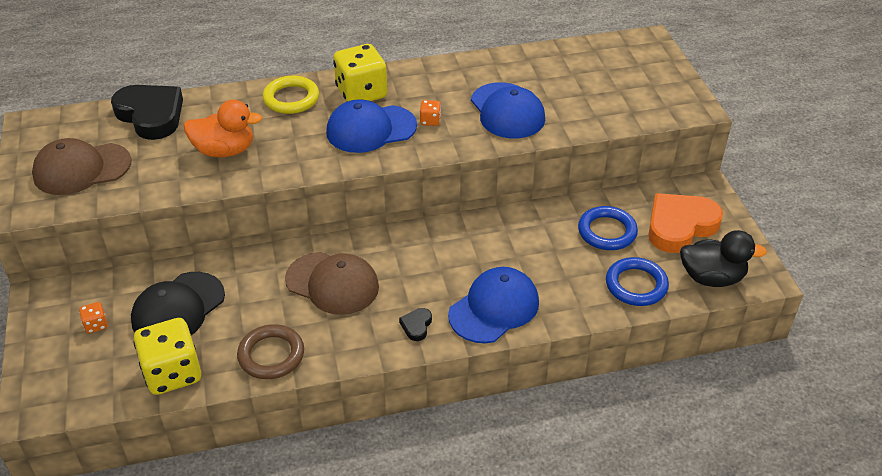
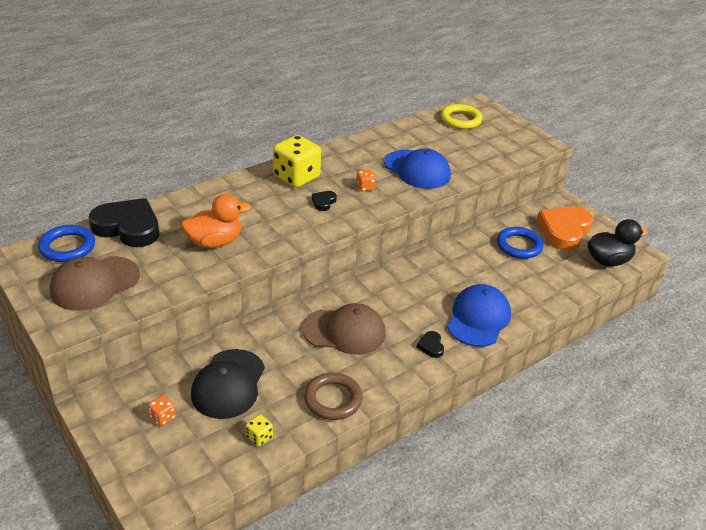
camera: 25 degrees left, 5 degrees down
yellow dice [133,318,201,395] -> yellow dice [246,414,273,446], size x0.44
yellow ring [263,76,319,114] -> yellow ring moved to [441,104,482,129]
blue cap [326,99,417,153] -> black heart [312,191,337,211]
blue ring [606,257,669,306] -> blue ring moved to [38,225,95,262]

